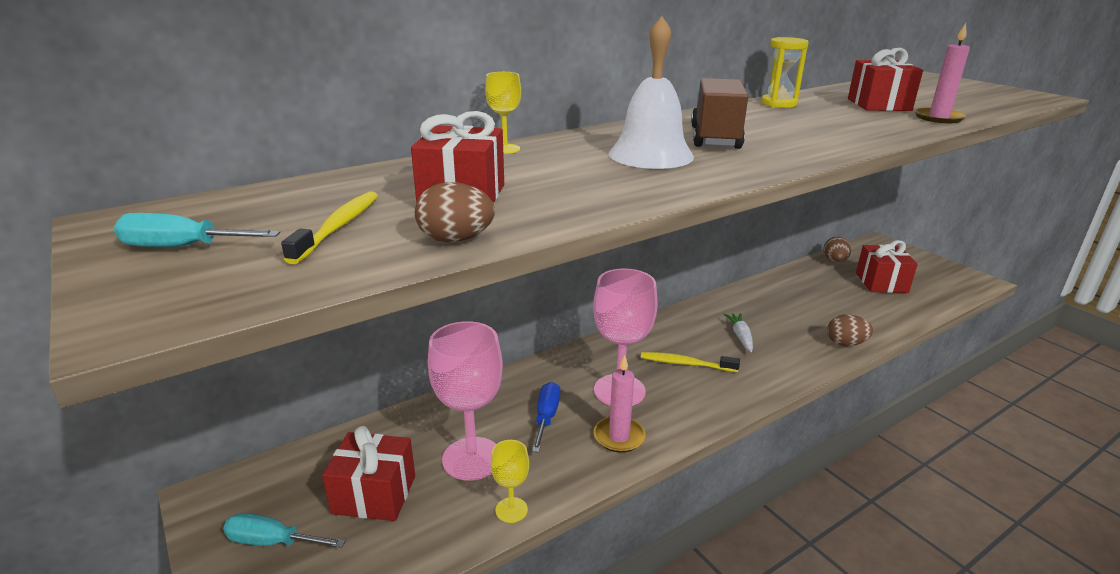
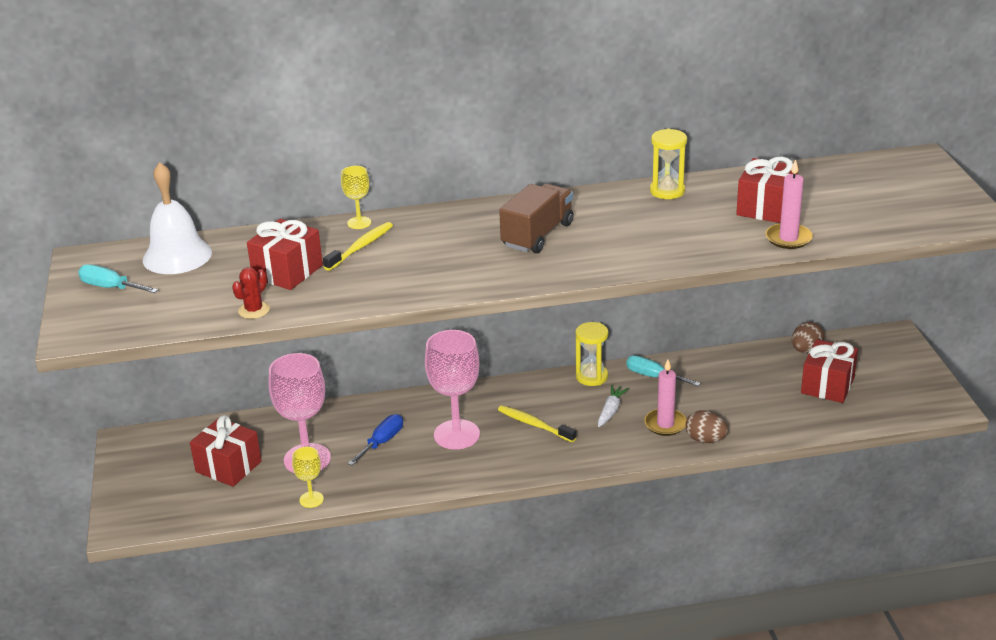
camera: 25 degrees right, 5 degrees up
turquoise screwdriver [223,513,346,548] -> turquoise screwdriver moved to [626,355,701,386]
yellow toothbrush [281,191,378,264] -> yellow toothbrush moved to [323,222,393,271]
brown egg [415,182,495,242] -> red cactus [232,267,270,319]
pink candle [593,355,646,453] -> pink candle moved to [644,359,687,436]
white bell [609,16,694,169] -> white bell moved to [143,162,212,274]
none -> yellow hourglass [575,322,608,386]

